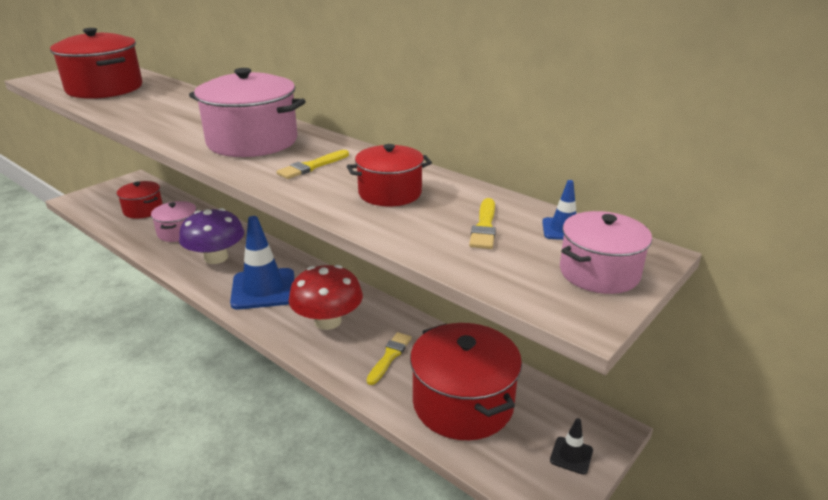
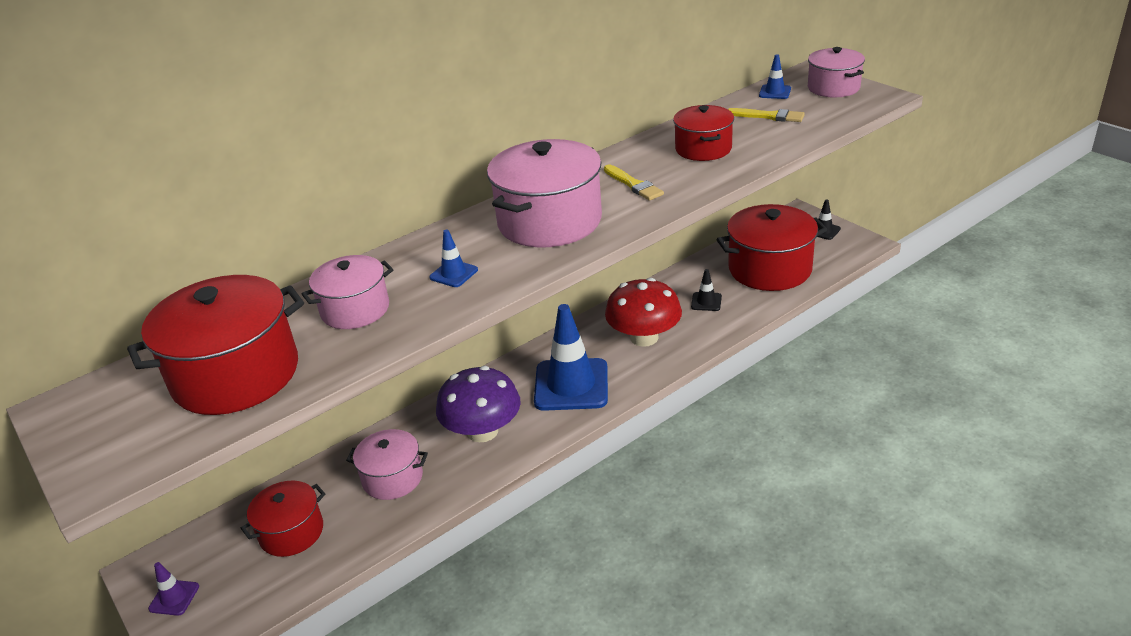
camera: 75 degrees left, 5 degrees up
yellow brush [367,332,412,385] -> black traffic cone [691,269,722,311]
none -> purple traffic cone [148,562,199,616]
none -> pink pot [302,255,393,329]
none -> blue traffic cone [429,229,478,287]

